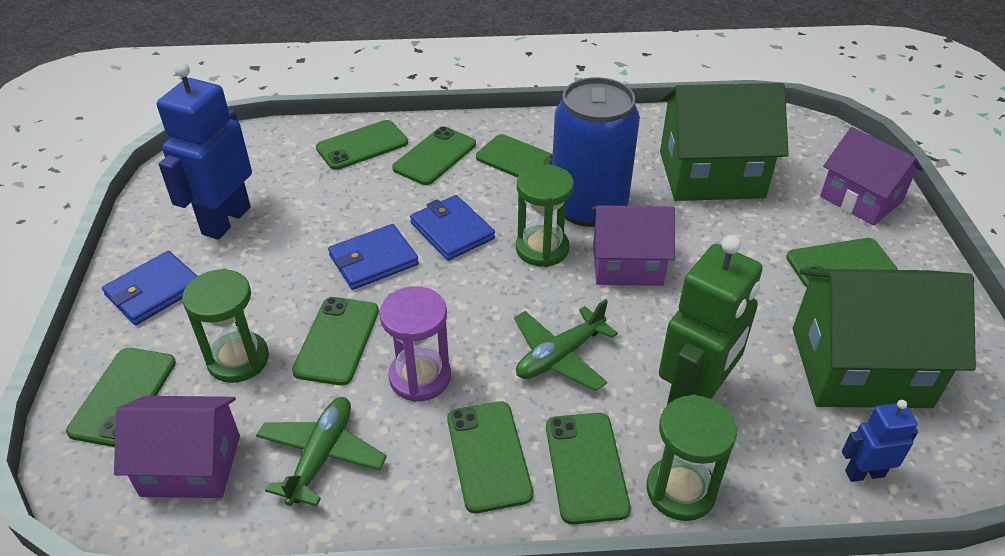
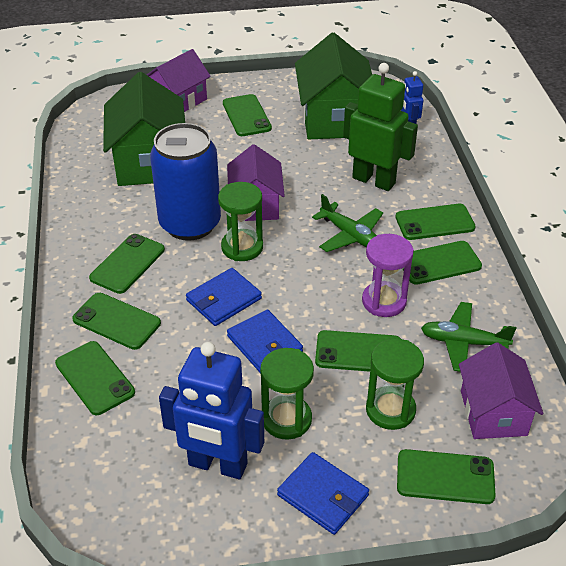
camera: 95 degrees left, 0 degrees up
green hourglass [646,395,737,521] -> green hourglass moved to [260,348,314,440]

